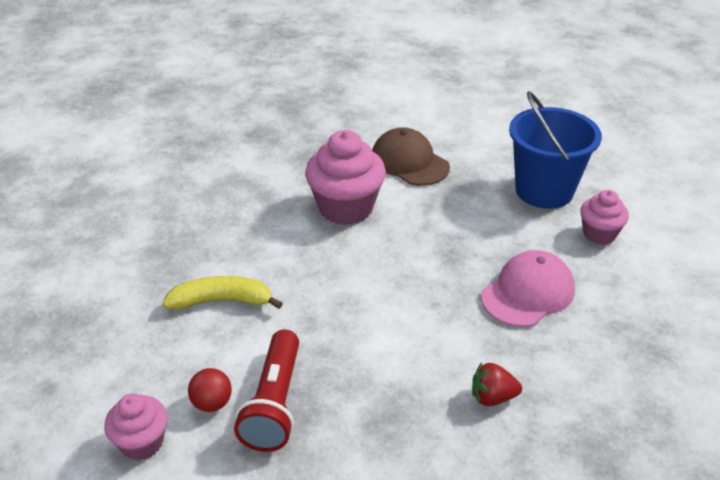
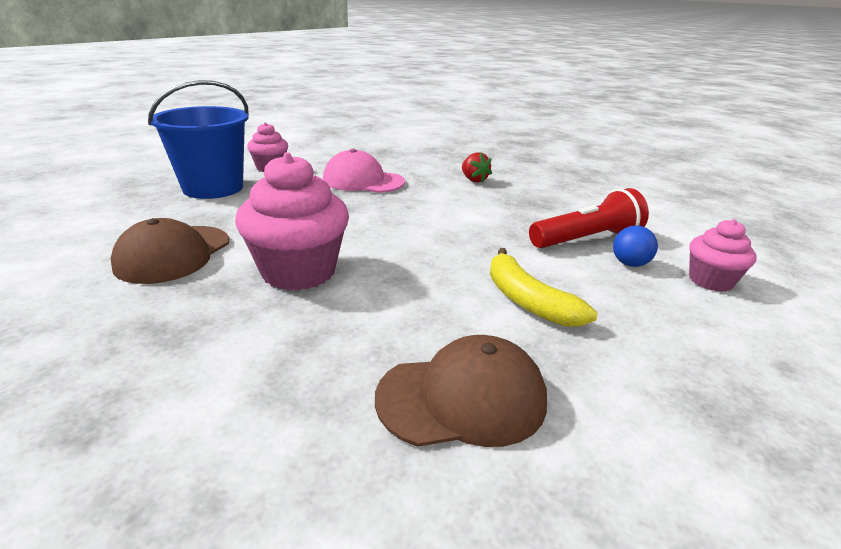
camera: 120 degrees left, 10 degrees down
red ball [188,368,232,412] -> blue ball [613,226,658,267]
none -> brown cap [375,335,547,447]

